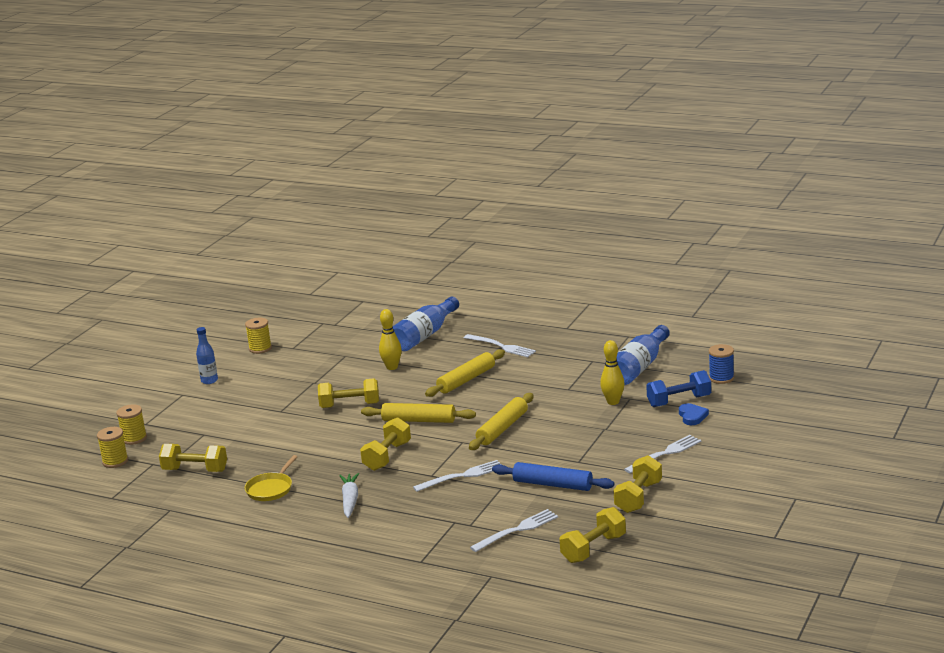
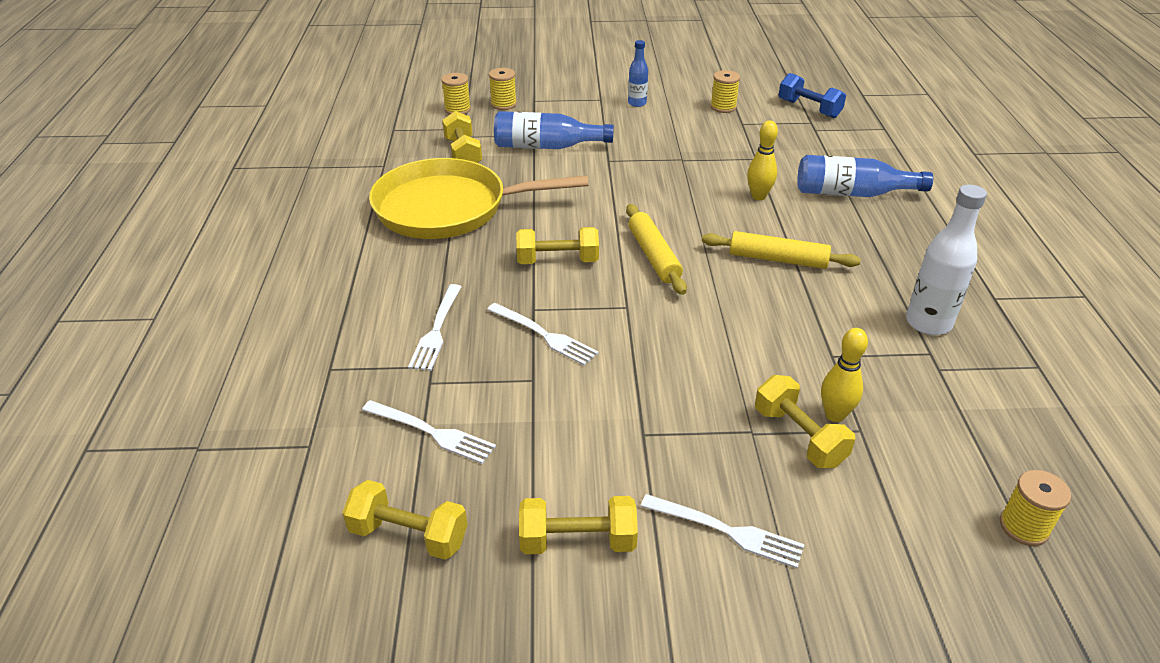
camera: 60 degrees right, 15 degrees up
yellow pan [245,455,297,501] -> yellow pan [369,158,589,239], size x2.41
yellow dumbbell [318,378,379,408] -> yellow dumbbell moved to [755,375,855,468]
white carrot [339,473,359,518] -> none
white fork [464,334,536,357] -> white fork moved to [408,284,462,371]
yellow rolling pin [469,393,534,450] -> none
blue rolling pin [492,462,614,491] -> none
blue bottle [616,325,670,385] -> blue bottle moved to [494,111,614,149]
blue dumbbell [646,370,711,407] -> blue dumbbell moved to [779,73,846,118]
blue heart [679,403,709,425] -> none
blue spool [709,344,734,384] -> yellow spool [1000,470,1071,546]
none -> white bottle [906,185,987,335]

